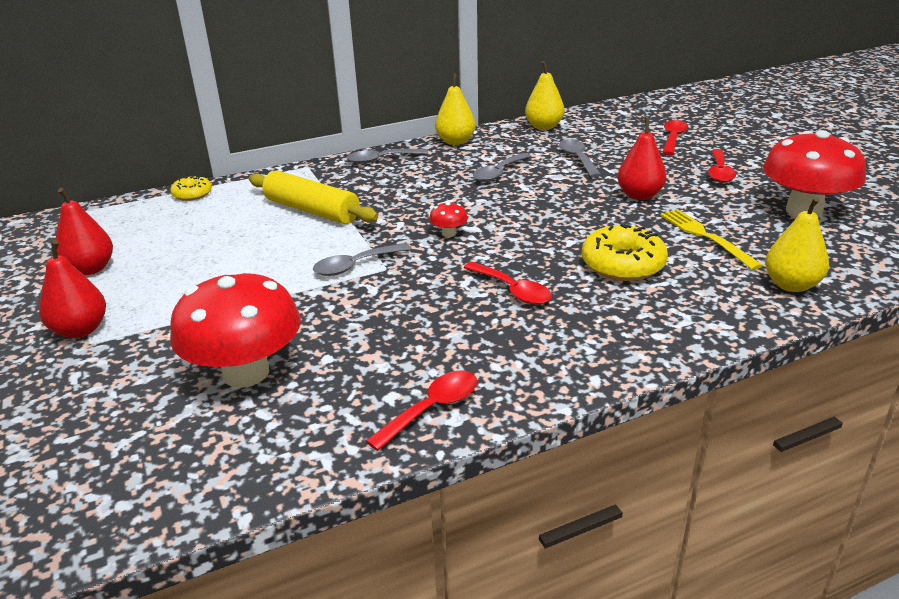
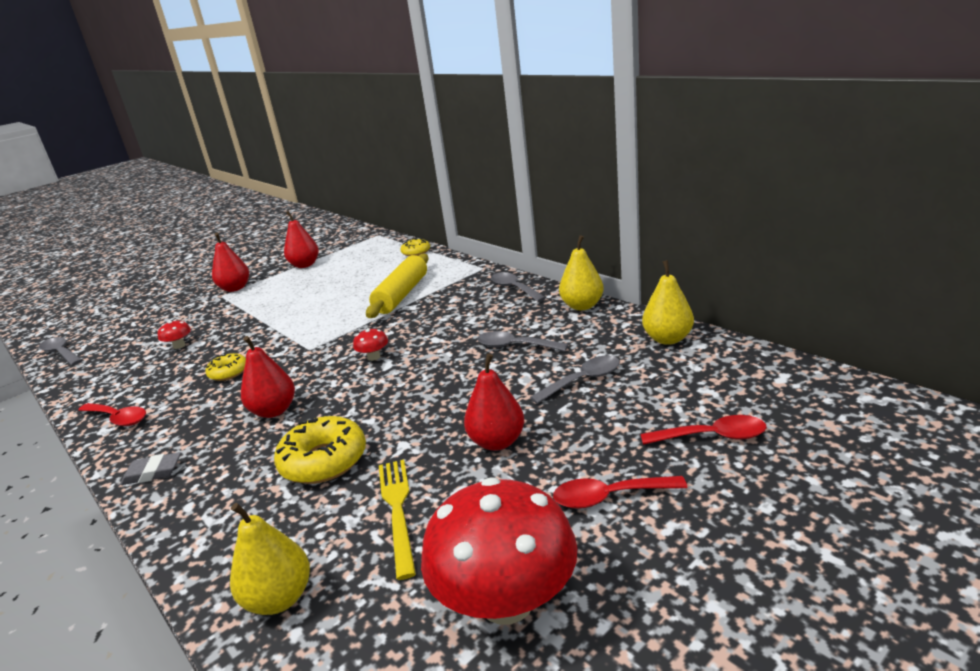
camera: 75 degrees right, 5 degrees down
red mushroom [170,270,301,388] -> red mushroom [158,320,191,349], size x0.40
grey spoon [313,243,411,276] -> grey spoon moved to [39,337,82,365]
red spoon [463,262,552,305] -> red pear [241,336,295,418]
yellow fork [660,209,763,270] -> yellow fork turned 60 degrees counterclockwise [379,459,416,580]
none -> grey eraser [120,452,181,485]
none -> yellow donut [205,353,246,381]

